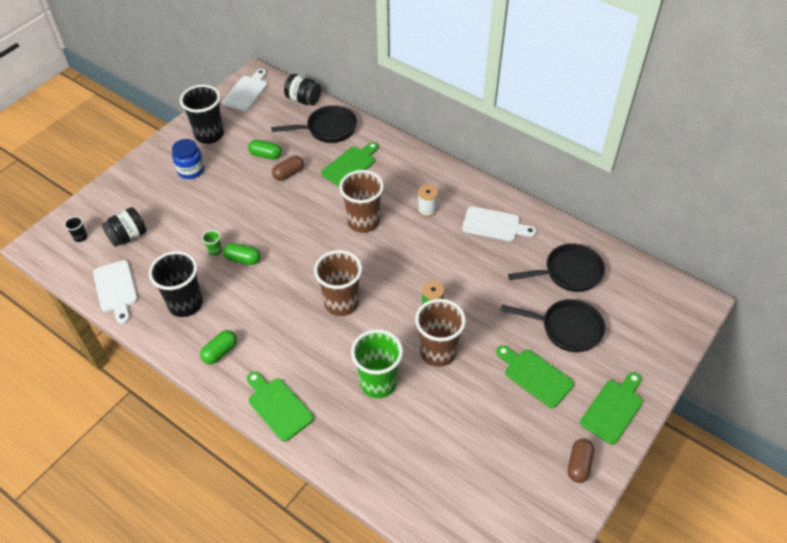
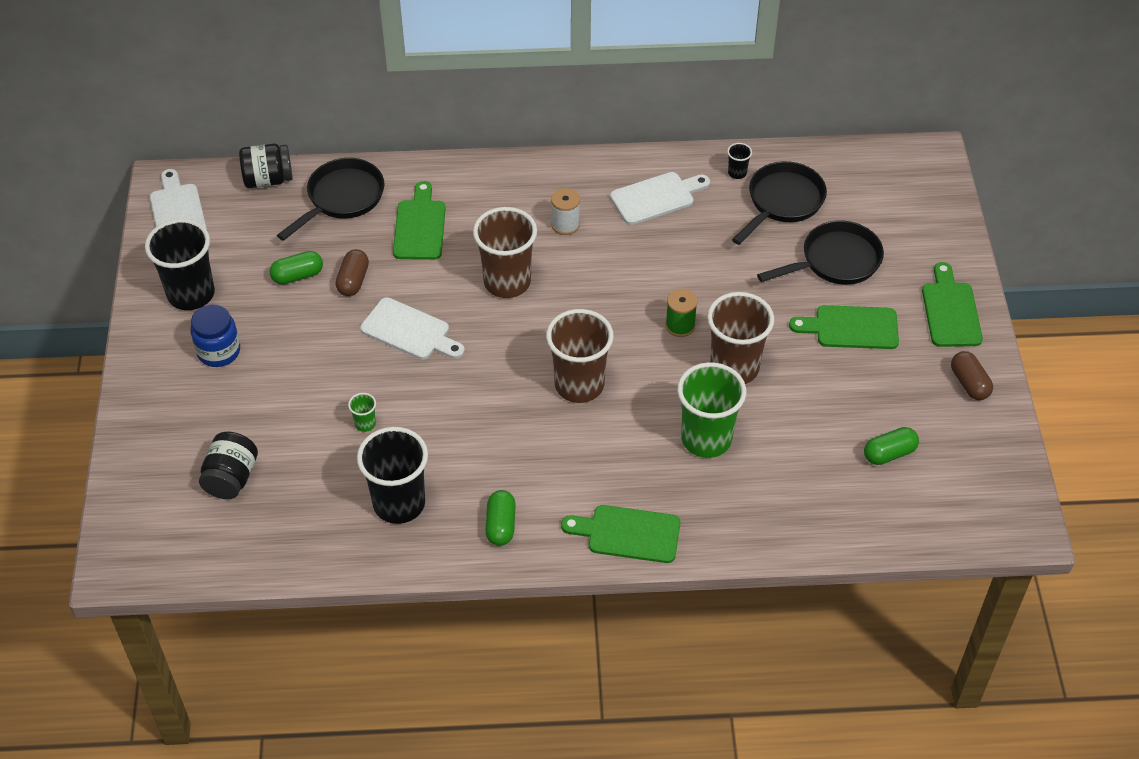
camera: 40 degrees left, 0 degrees up
black cup [64,216,87,242] -> black cup moved to [727,143,752,179]
white cutting board [93,260,138,324] -> white cutting board moved to [360,297,465,360]
green capsule [223,243,261,265] -> green capsule moved to [864,427,919,465]

